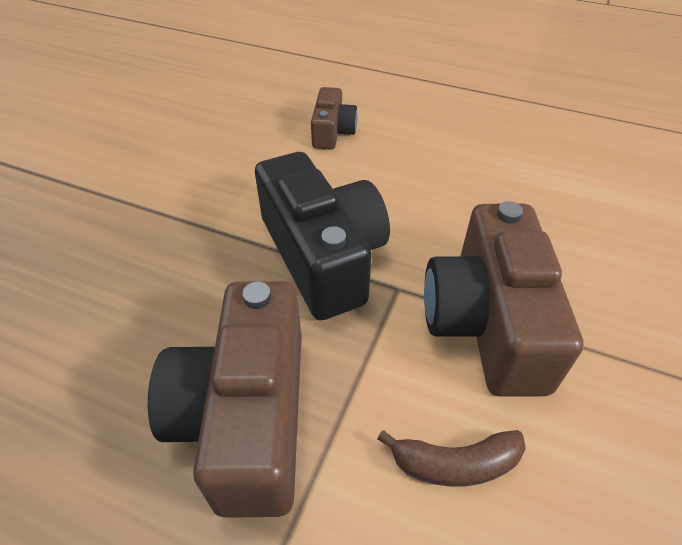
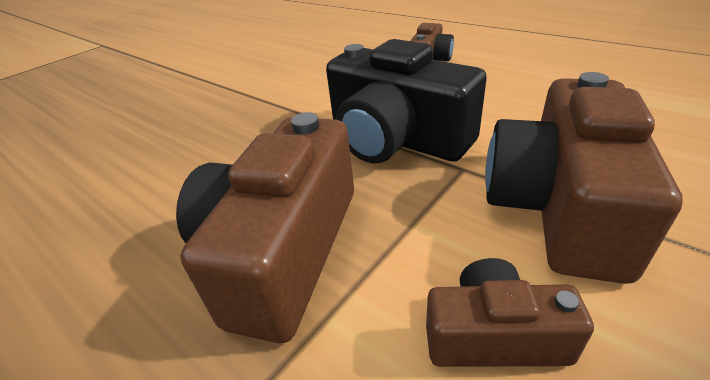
camera: 20 degrees right, 10 degrees down
black camera [255,152,390,320] -> black camera turned 135 degrees clockwise [326,39,487,163]
brown banana [377,430,526,487] -> brown camera [426,258,594,367]

